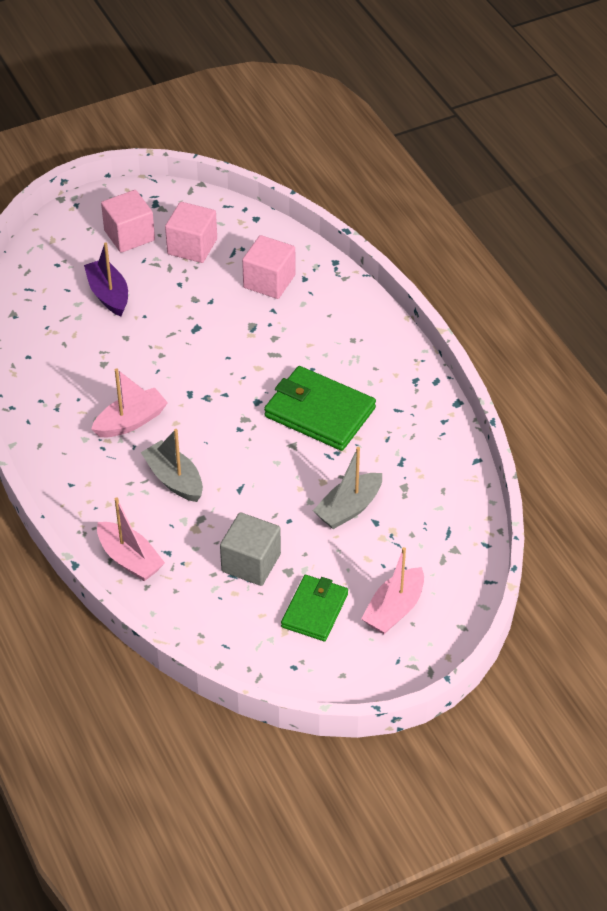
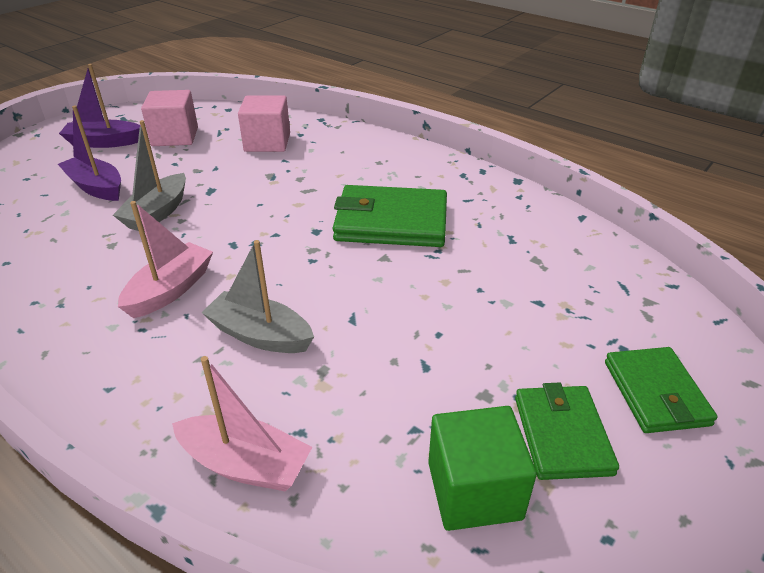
camera: 25 degrees left, 10 degrees down
pink cube [101,190,155,253] -> purple boat [59,64,141,148]
grey cube [220,512,281,586] -> none
grey boat [313,447,382,529] -> grey boat moved to [113,120,186,232]
pink boat [361,547,424,634] -> green wallet [605,347,718,433]
none -> green cube [428,406,537,531]

